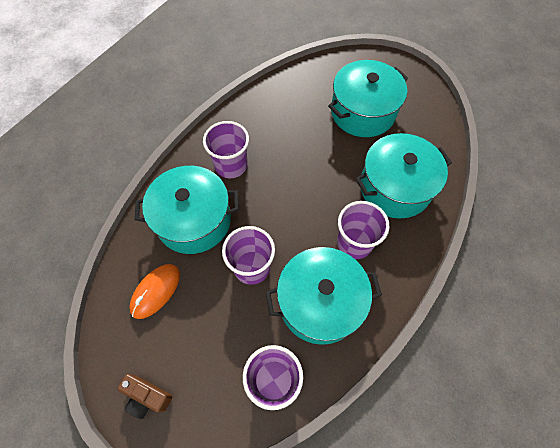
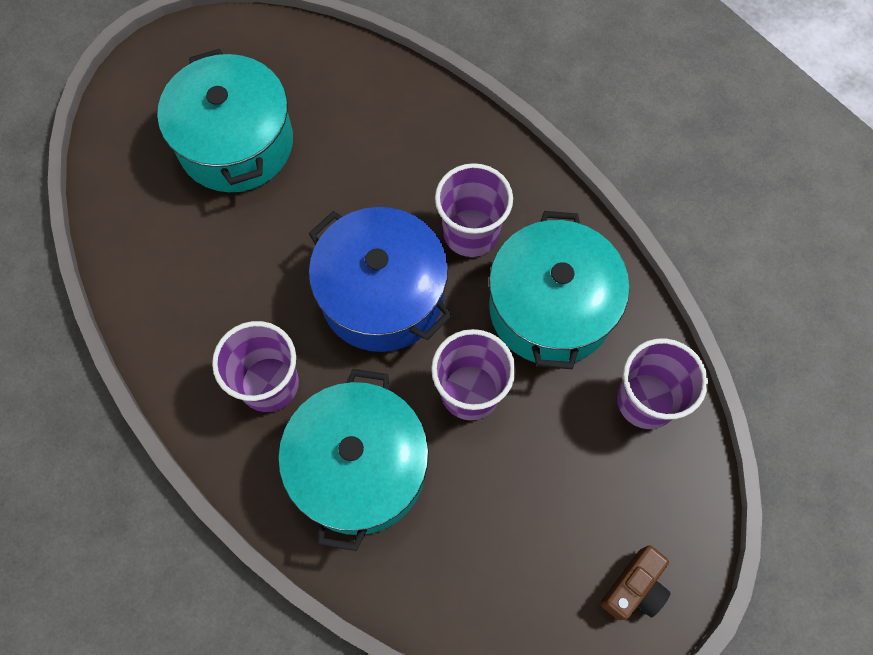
camera: 75 degrees left, 5 degrees up
orange mouse [129,264,180,319] -> none
turquoise pot [355,133,452,219] -> none
none -> blue pot [309,207,452,352]

